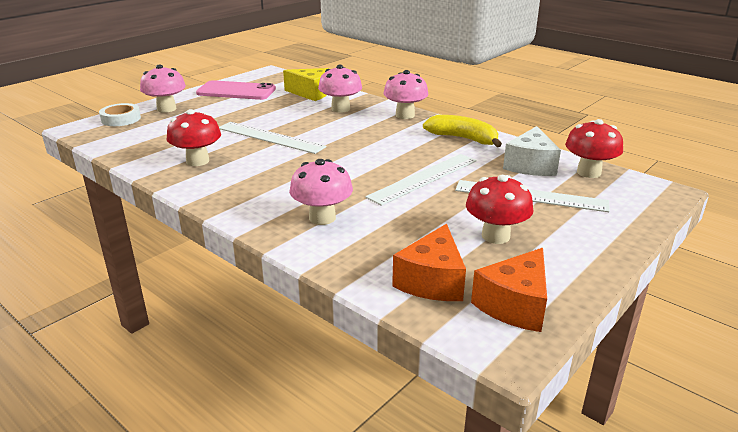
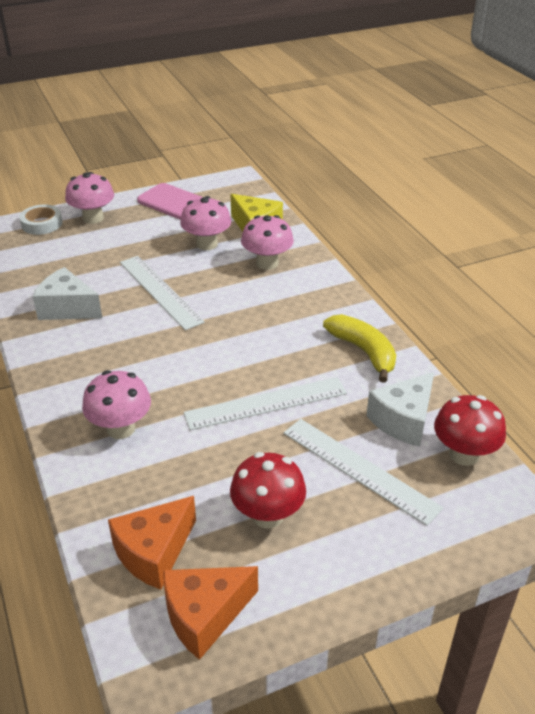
camera: 25 degrees right, 10 degrees up
red mushroom [167,109,221,166] -> white cheese [33,267,102,320]
pink mushroom [383,70,428,119] -> pink mushroom moved to [180,196,231,250]

